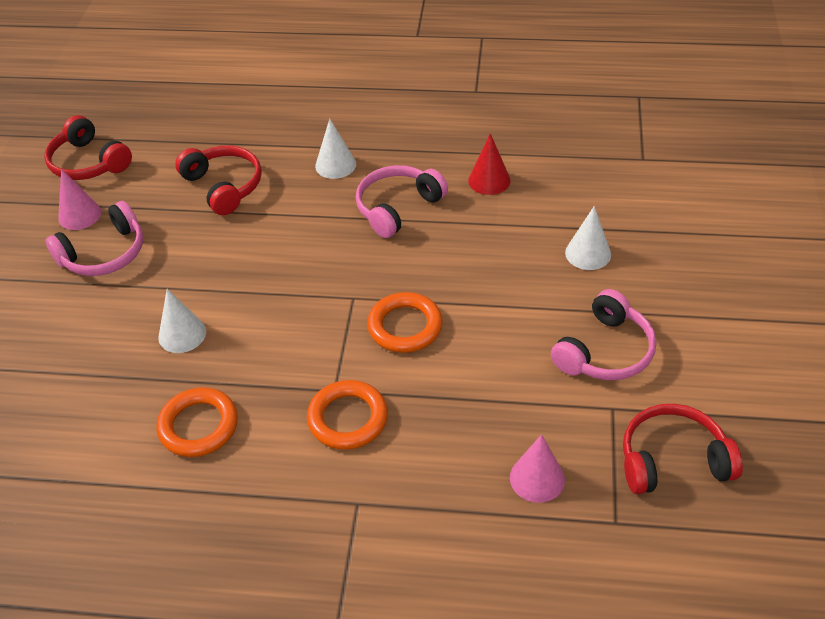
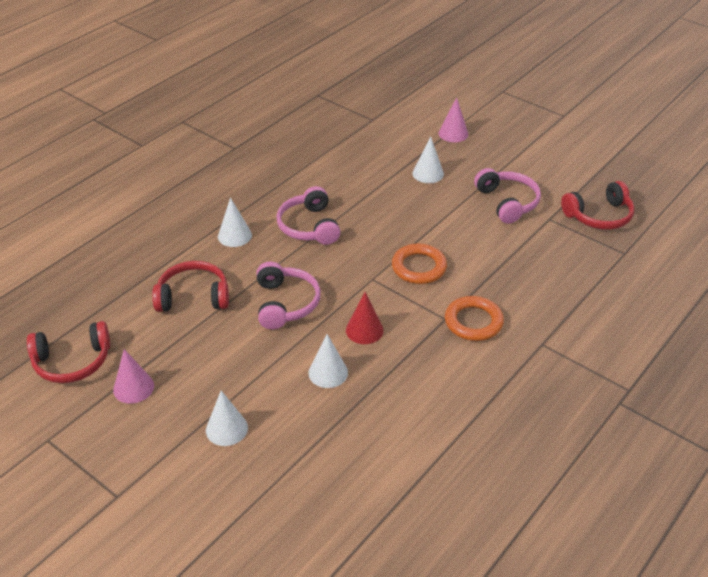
camera: 60 degrees left, 5 degrees down
pink headphones [45,201,143,276] -> pink headphones moved to [256,262,321,329]
orange ring [156,387,238,457] -> none
red cone [468,133,511,195] -> red cone moved to [346,292,384,344]
pink cone [510,434,565,503] -> pink cone moved to [439,97,468,142]
red headphones [623,404,743,494] -> red headphones turned 135 degrees counterclockwise [561,181,635,230]
none -> white cone [206,391,248,446]

